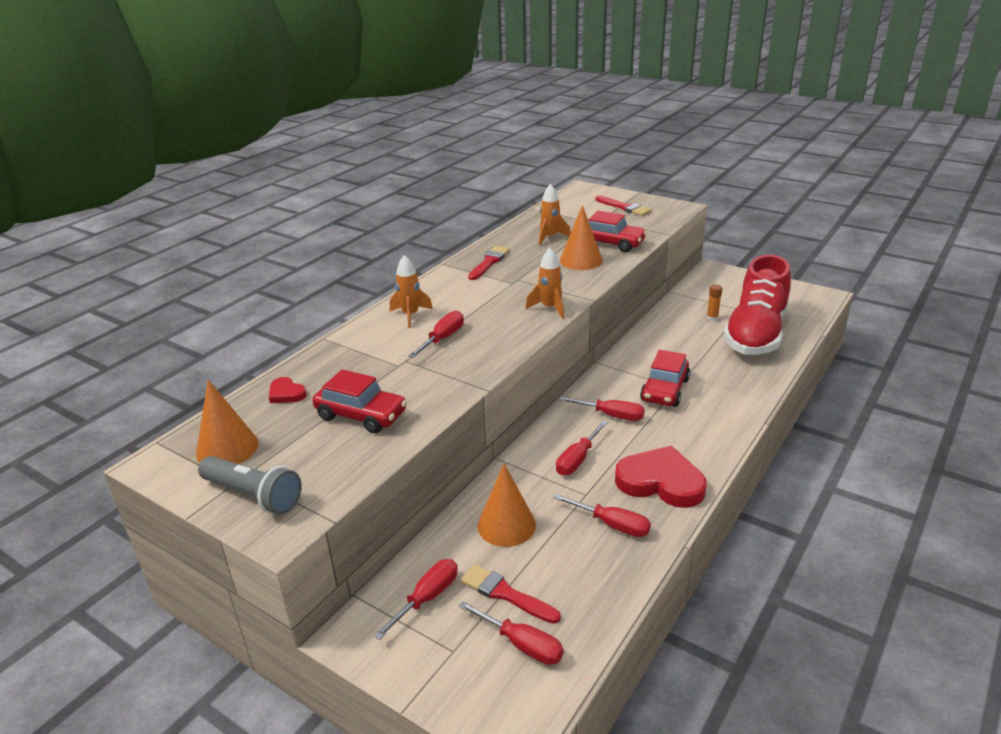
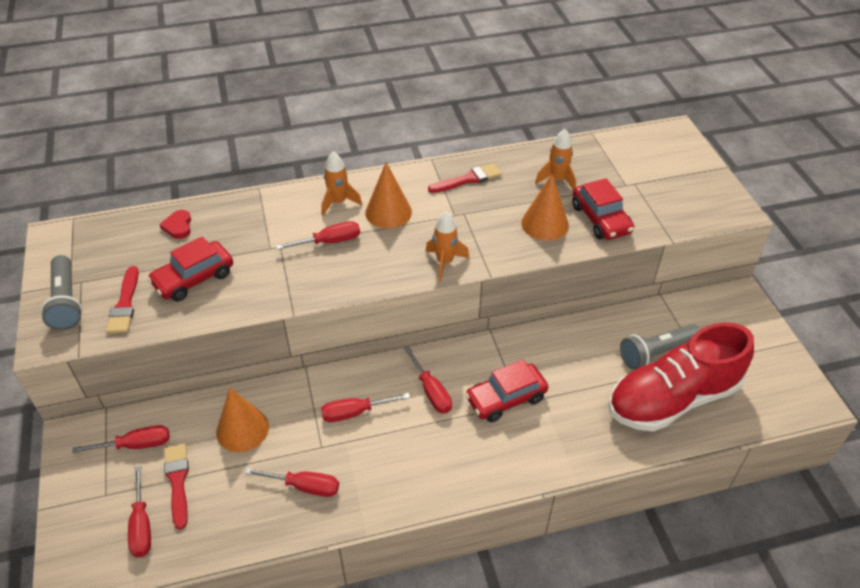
camera: 40 degrees right, 15 degrees up
orange cone [196,380,258,464] -> orange cone moved to [365,162,412,228]
red car [312,369,407,433] -> red car turned 75 degrees clockwise [147,236,233,301]
red screwdriver [553,494,651,537] -> red screwdriver turned 60 degrees counterclockwise [245,468,339,497]
red brush [596,196,651,216] -> red brush moved to [106,266,139,333]
red heart [615,446,707,508] -> none
orange glue stick [707,285,722,321] -> grey flashlight [620,324,700,370]

